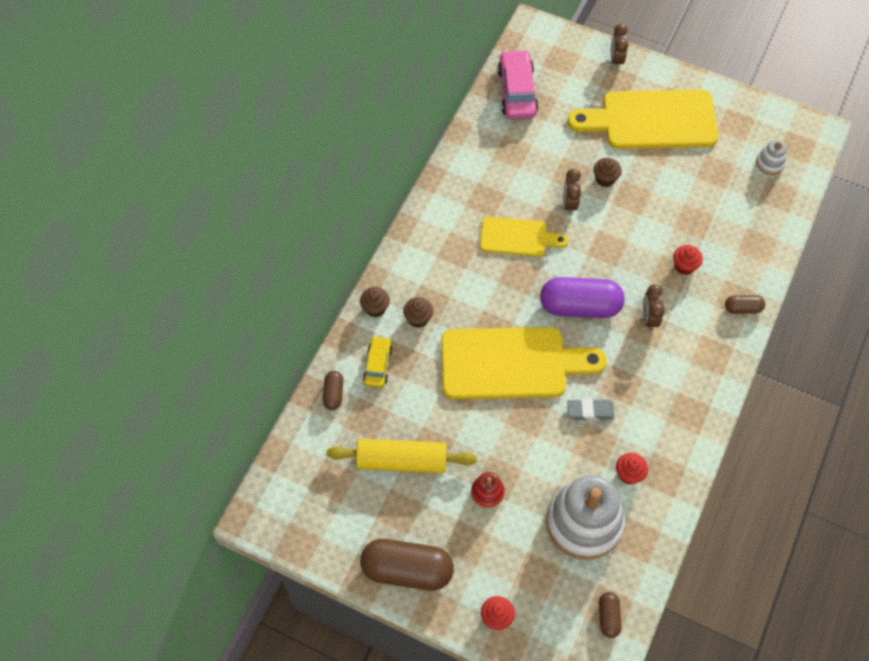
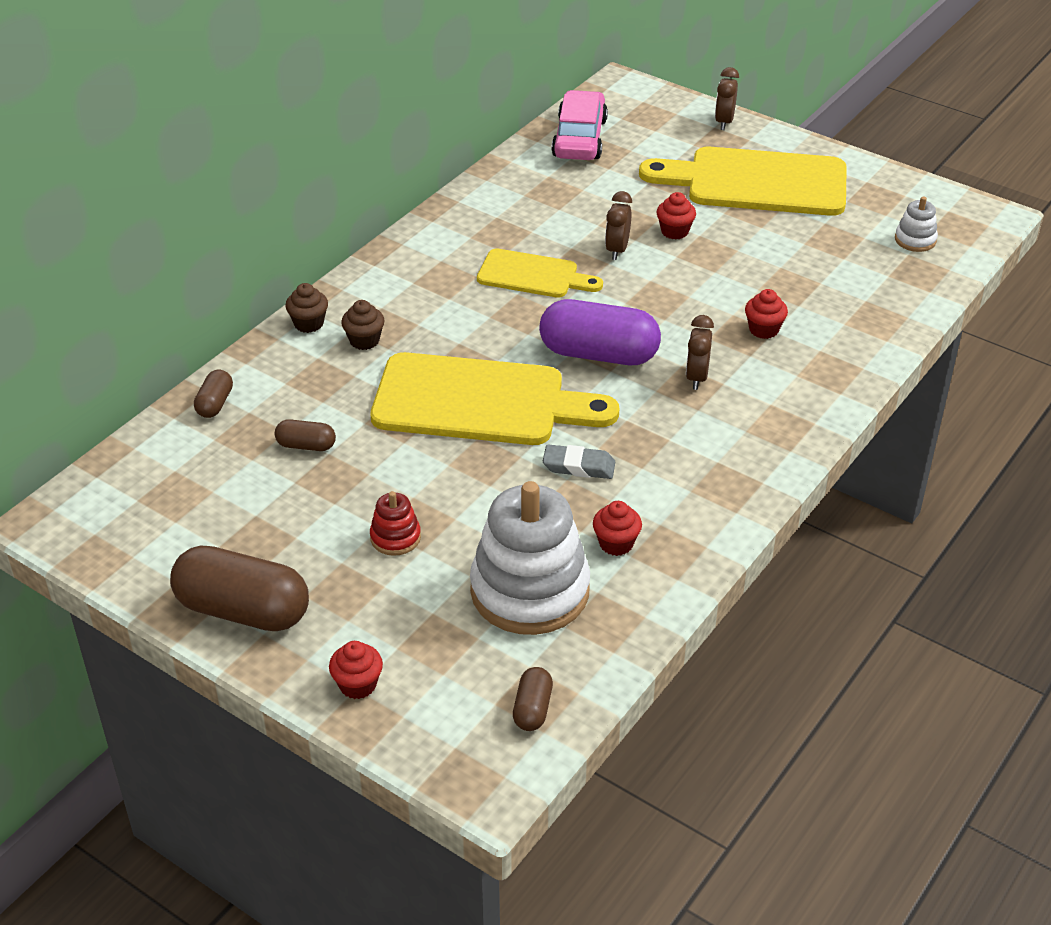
camera: 10 degrees right, 20 degrees down
yellow rolling pin [327,439,477,473] -> none
yellow car [363,336,392,388] -> none
brown cupcake [593,158,622,187] -> red cupcake [657,192,696,239]
brown capsule [725,295,765,314] -> brown capsule moved to [275,419,336,451]

